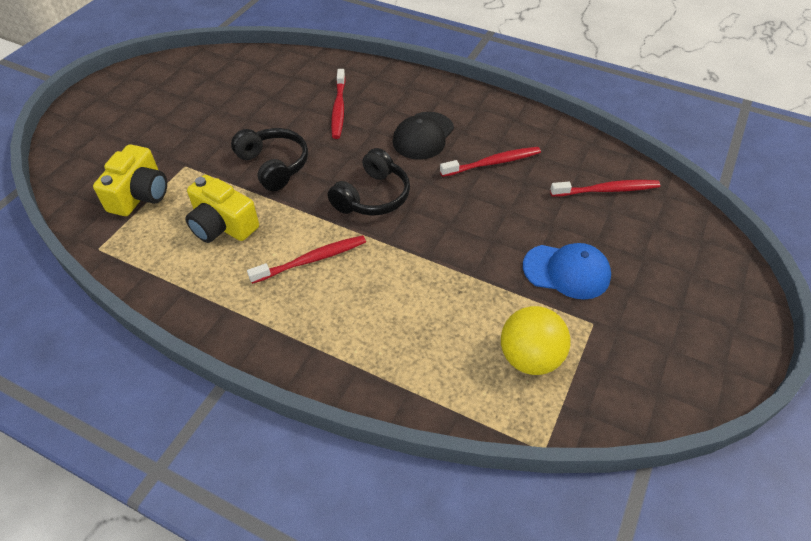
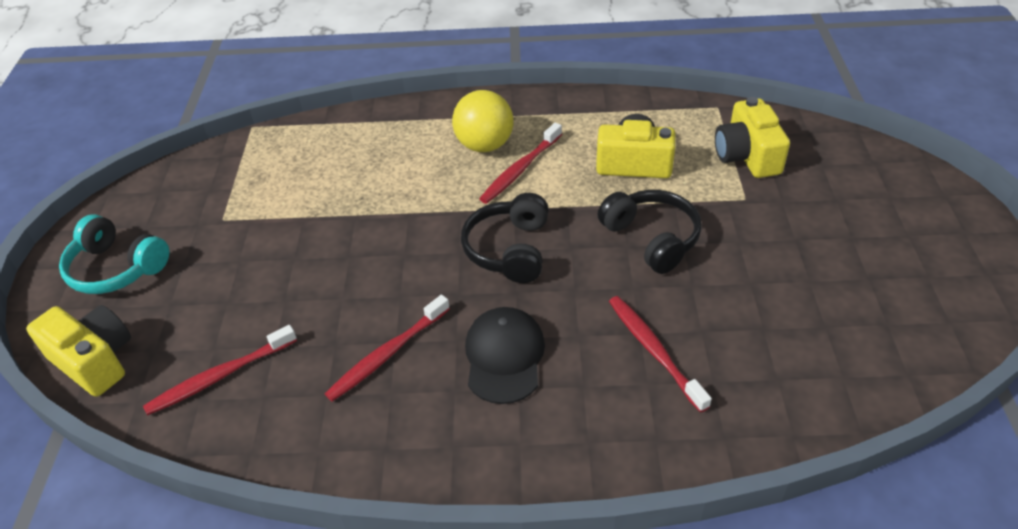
camera: 155 degrees right, 5 degrees down
black headphones [231,128,308,191] -> black headphones turned 150 degrees counterclockwise [598,190,702,274]
yellow ball [501,306,571,375] -> yellow ball moved to [452,90,514,152]
blue cap [523,243,611,300] -> none
none -> yellow camera [26,305,131,397]
none -> turquoise headphones [59,214,169,294]

